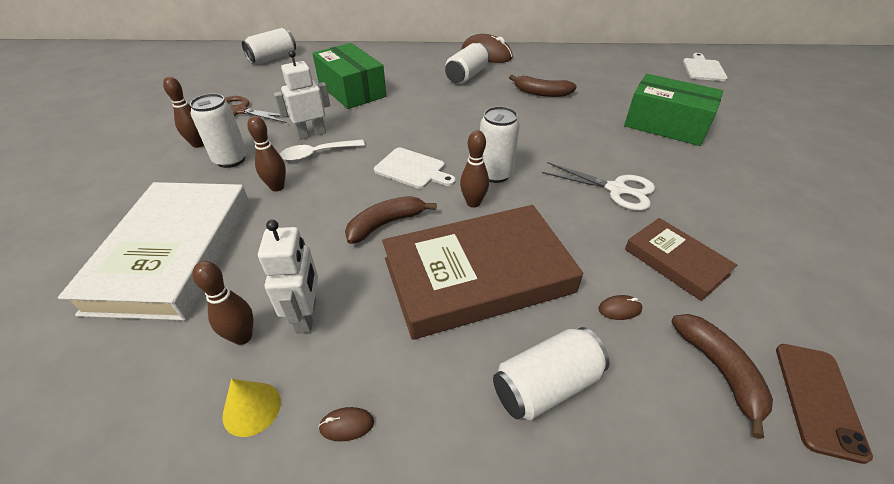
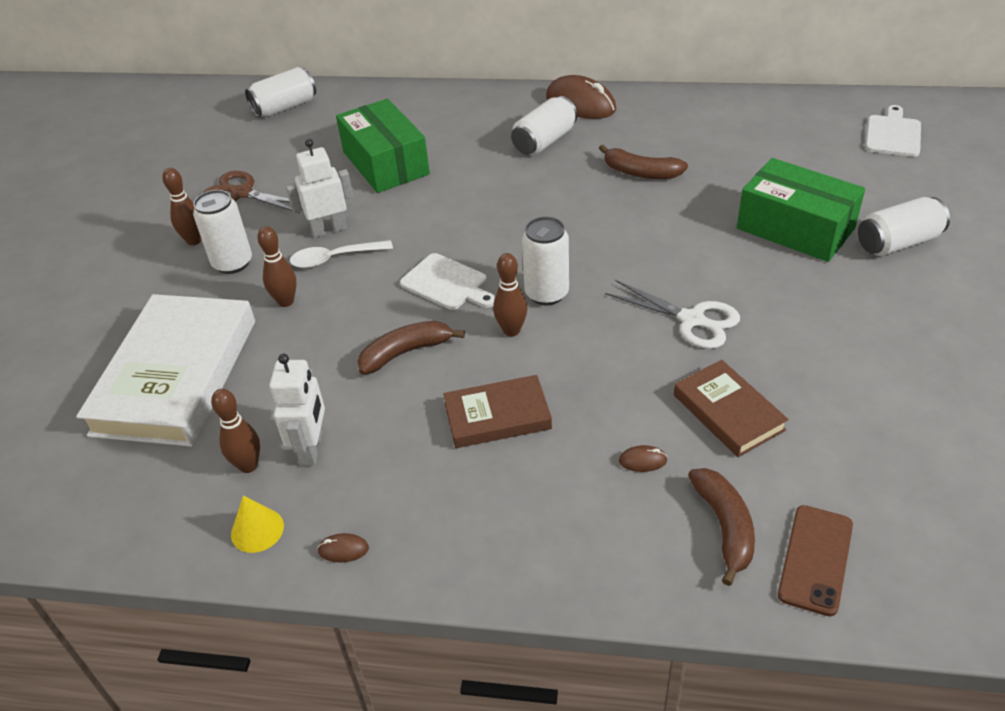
camera: 10 degrees right, 0 degrees up
brown book [382,205,583,340] -> brown book [443,375,552,448], size x0.53
white can [493,327,610,420] -> white can moved to [858,197,950,256]

